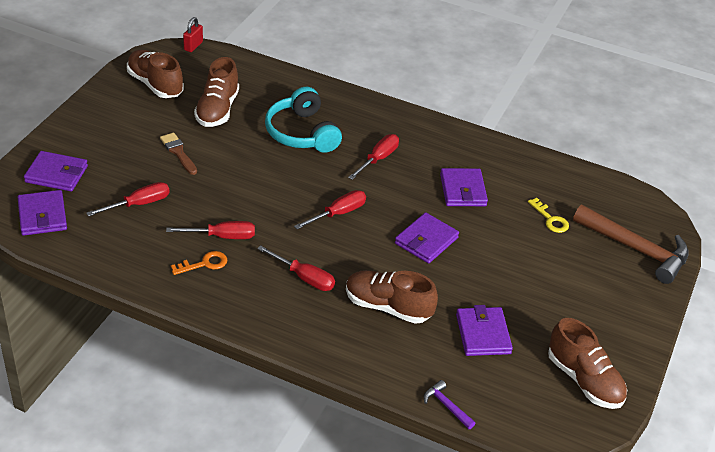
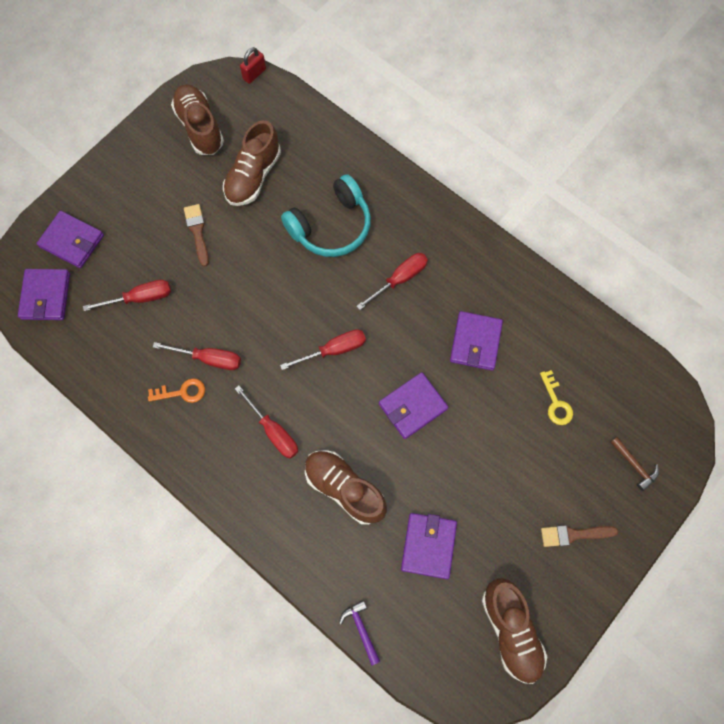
camera: 20 degrees right, 30 degrees up
turquoise headphones [265,87,342,153] -> turquoise headphones turned 120 degrees counterclockwise [281,174,371,257]
brown hammer [573,205,689,284] -> brown hammer [610,437,659,491], size x0.44
none -> brown brush [541,525,618,547]

